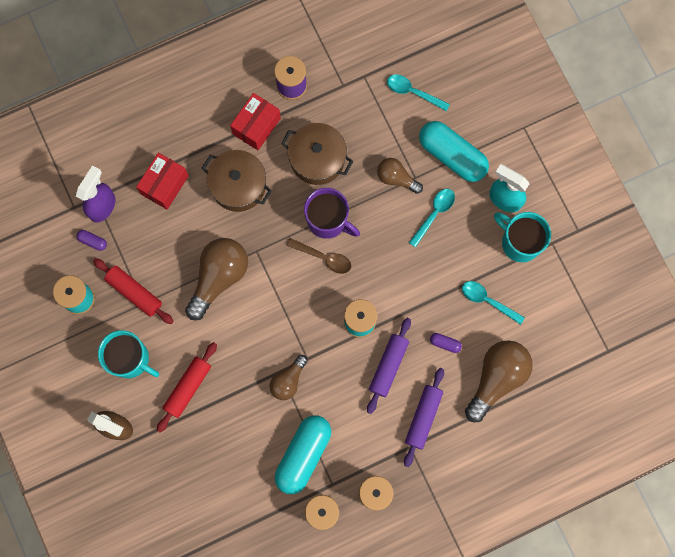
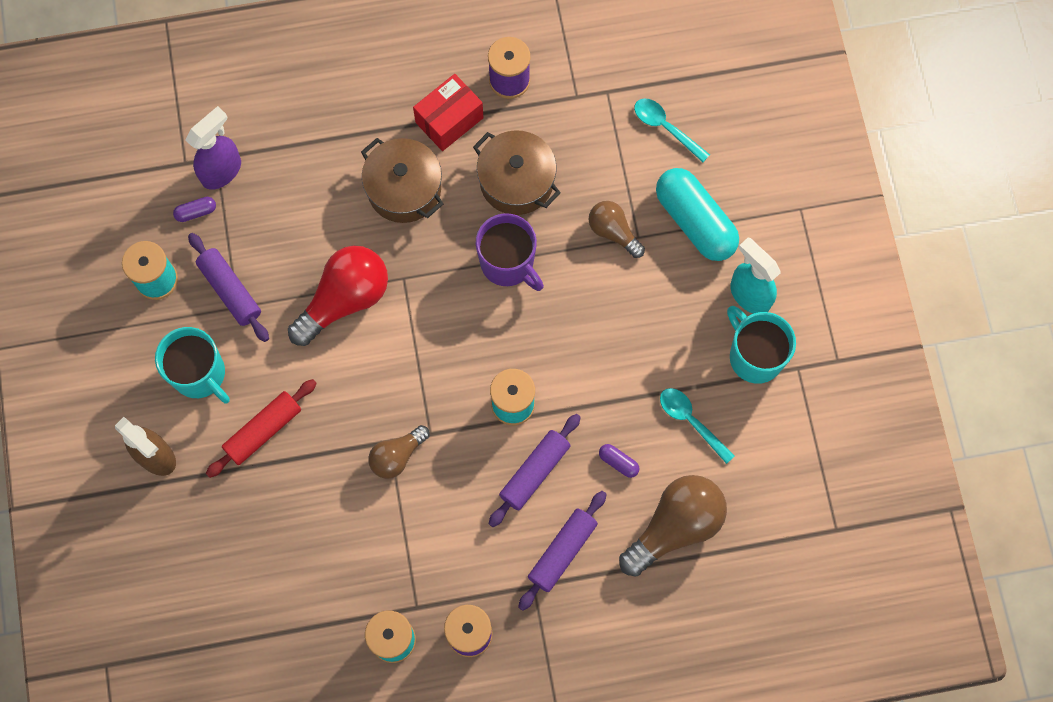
camera: 15 degrees right, 5 degrees down
purple capsule [76,230,107,251] -> purple capsule turned 60 degrees counterclockwise [173,197,216,222]
red rolling pin [93,258,174,324] -> purple rolling pin [188,233,269,342]
red box [136,153,189,210] -> none
brown light bulb [185,238,248,321] -> red light bulb [288,245,388,346]
turquoise capsule [275,415,331,494] -> none
brown spoon [286,238,351,274] -> none
turquoise spoon [409,189,455,248] -> none

